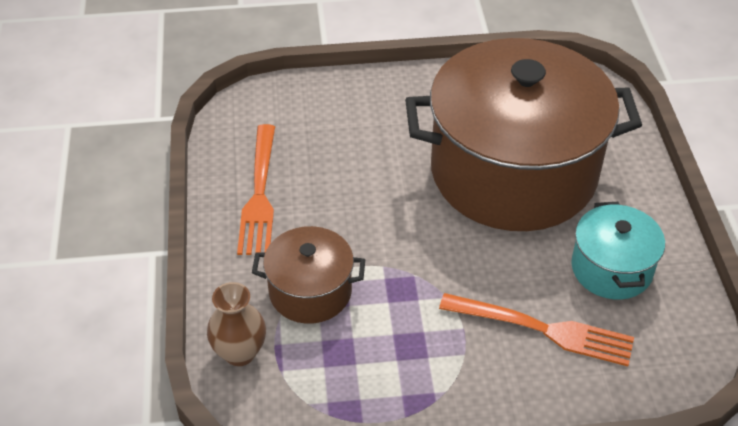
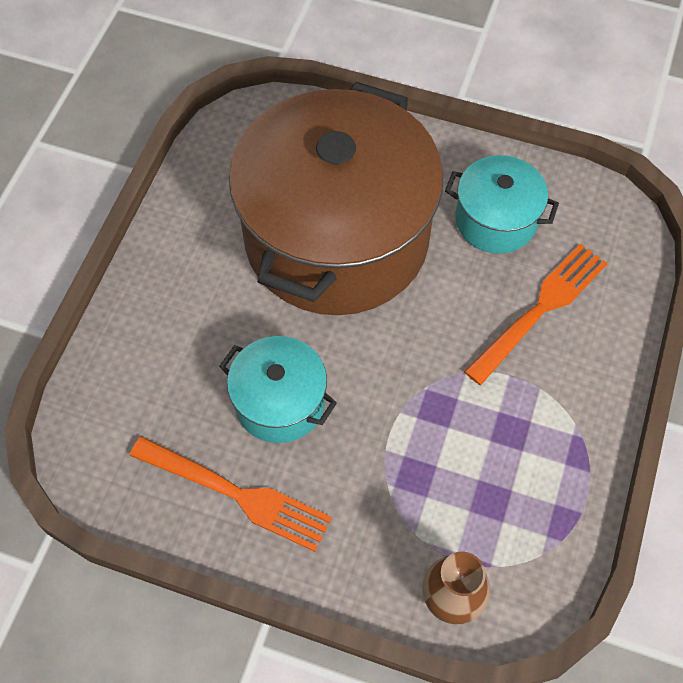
camera: 65 degrees left, 15 degrees up
brown pot [252,226,365,324] -> none
none -> turquoise pot [219,336,337,443]

